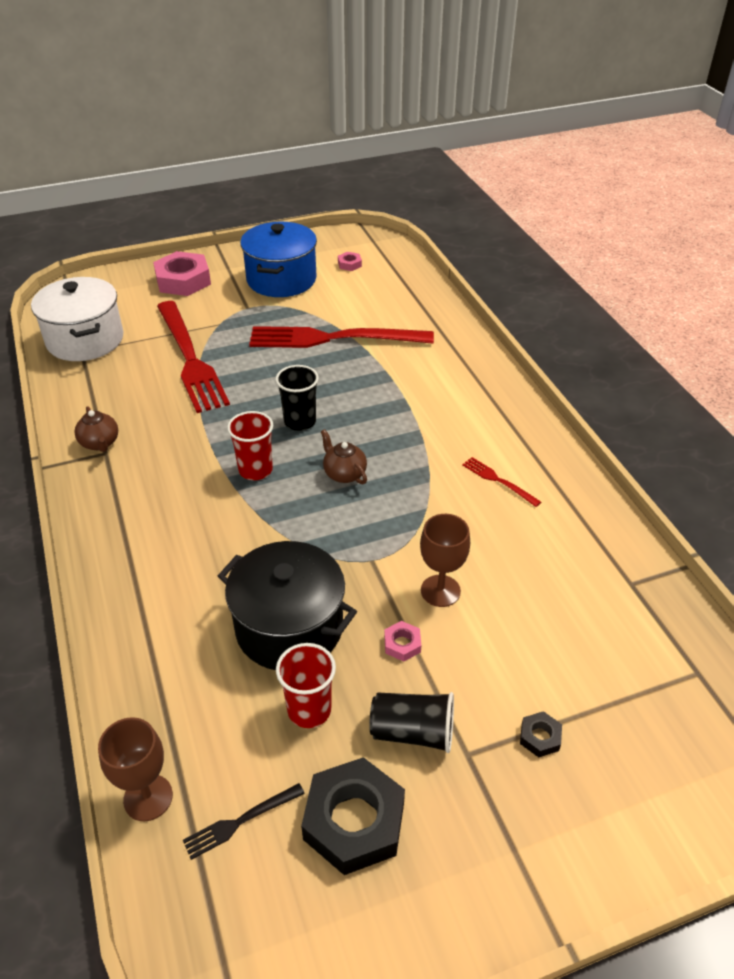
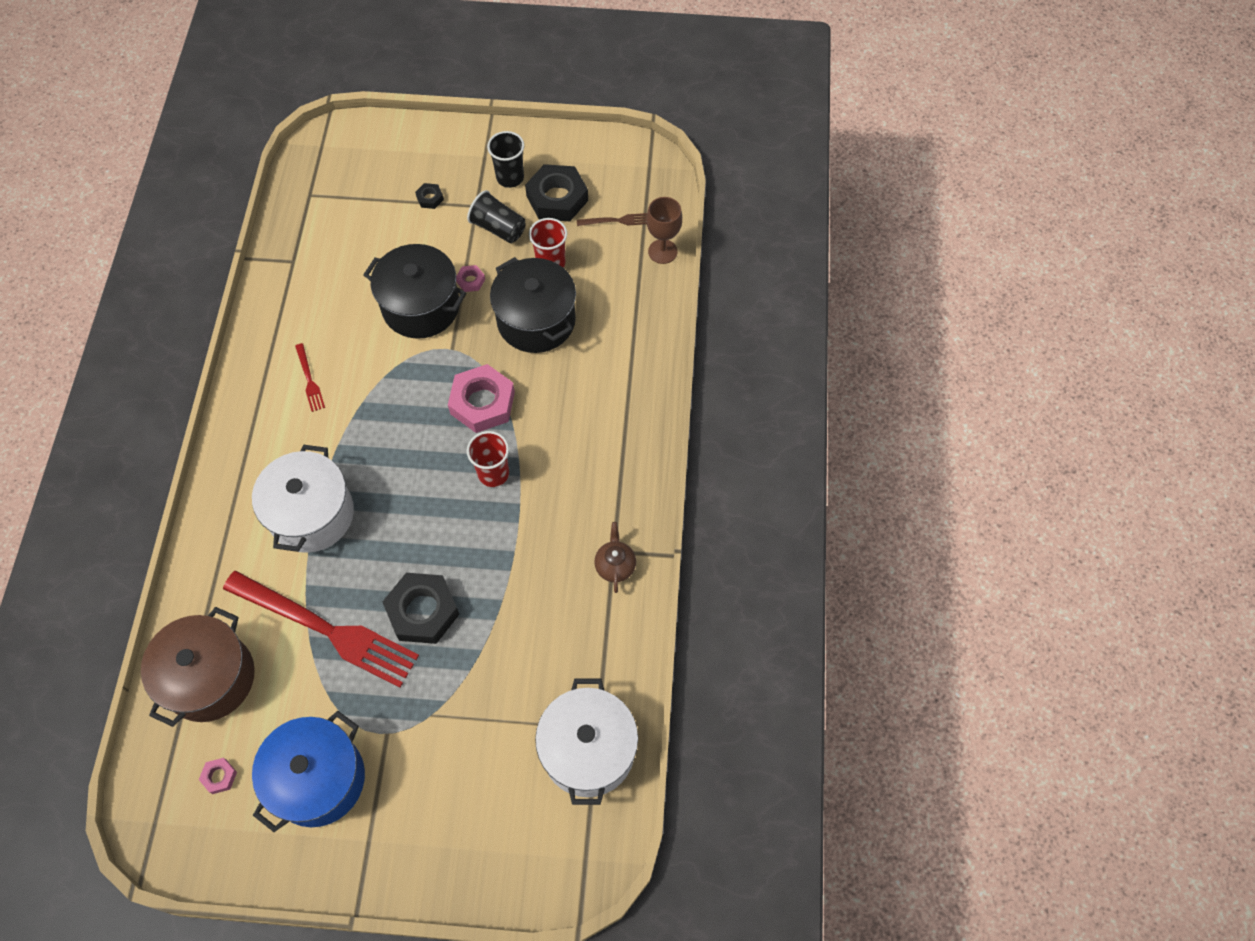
camera: 155 degrees left, 20 degrees up
pink nut [153,251,211,296] -> pink nut moved to [448,364,515,433]
red fork [157,301,230,413] -> none
black fork [183,783,305,860] -> brown fork [577,213,647,226]
black cup [275,365,319,431] -> black cup moved to [487,131,524,188]
brown teapot [321,429,367,484] -> none
brown goblet [420,514,470,607] -> black pot [363,244,466,339]
none -> brown pot [141,607,255,727]
none -> white pot [252,445,354,553]
none -> black nut [382,573,460,644]

